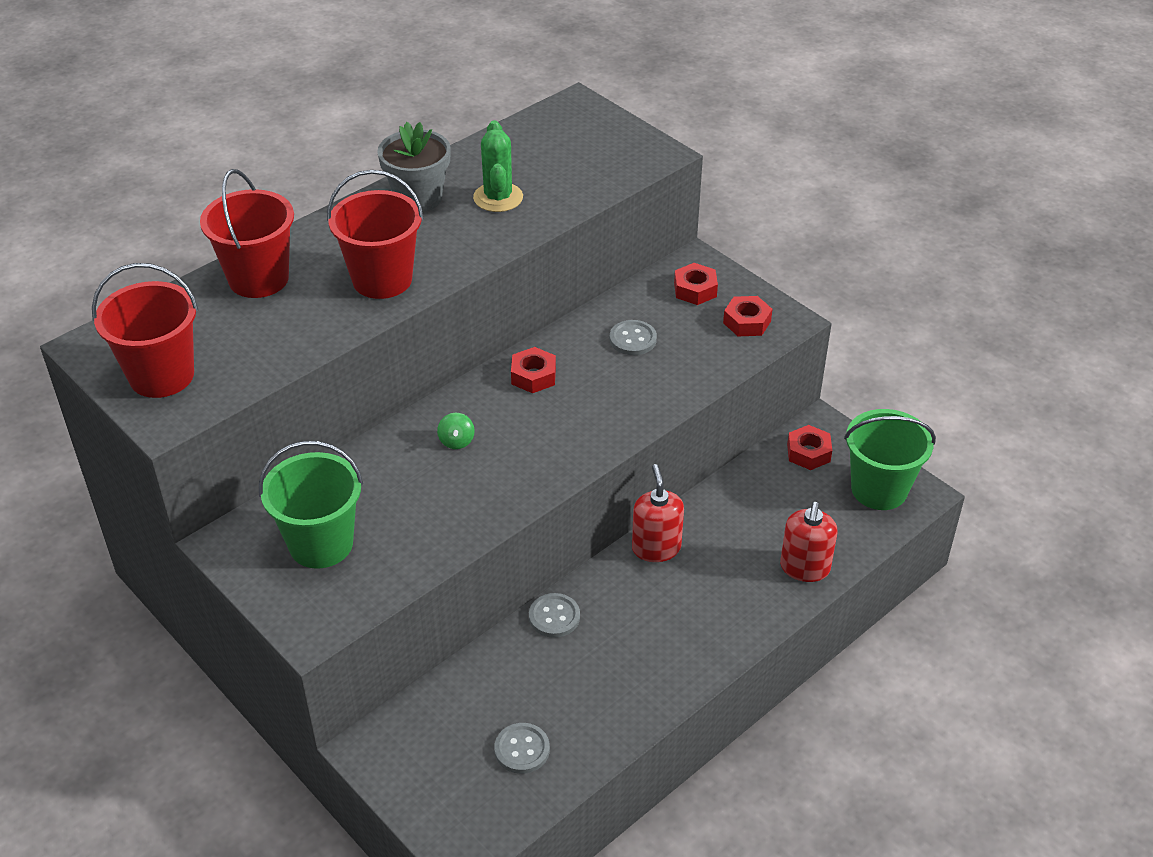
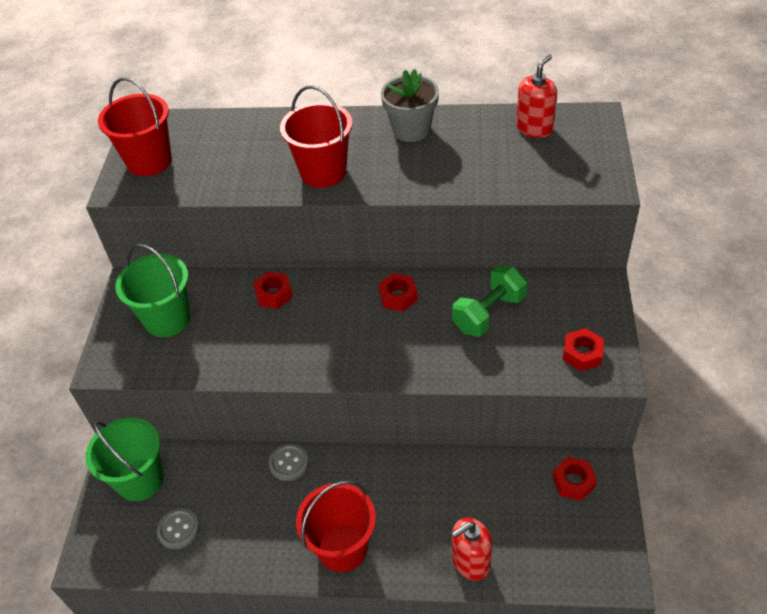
camera: 50 degrees right, 5 degrees up
red bucket [200,169,294,298] -> red bucket moved to [296,480,376,572]
green spinning top [437,413,475,449] -> none
green cactus [473,120,523,212] -> none
grey button [609,320,657,355] -> green dumbbell [452,265,527,337]
red soap dispenser [632,464,684,562] -> red soap dispenser moved to [516,54,557,138]
red nut [674,263,718,305] -> red nut moved to [253,272,293,309]
green bucket [844,409,936,510] -> green bucket moved to [85,418,164,501]

